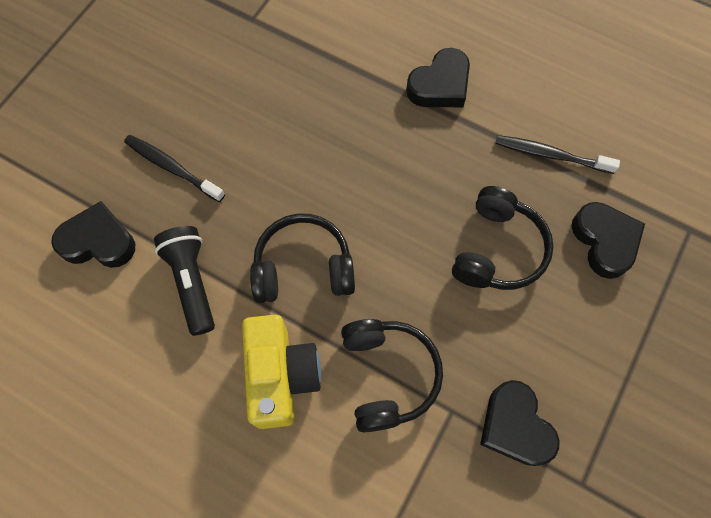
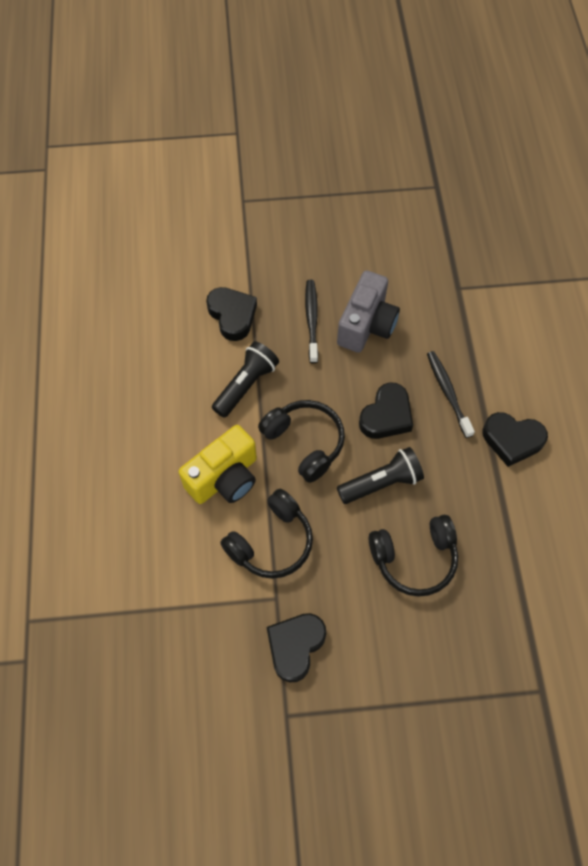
camera: 55 degrees right, 5 degrees down
black toothbrush [495,135,620,174] -> black toothbrush moved to [427,351,475,438]
black heart [572,202,645,279] -> black heart moved to [359,382,413,439]
none -> grey camera [337,270,400,353]
none -> black flashlight [337,447,424,504]

